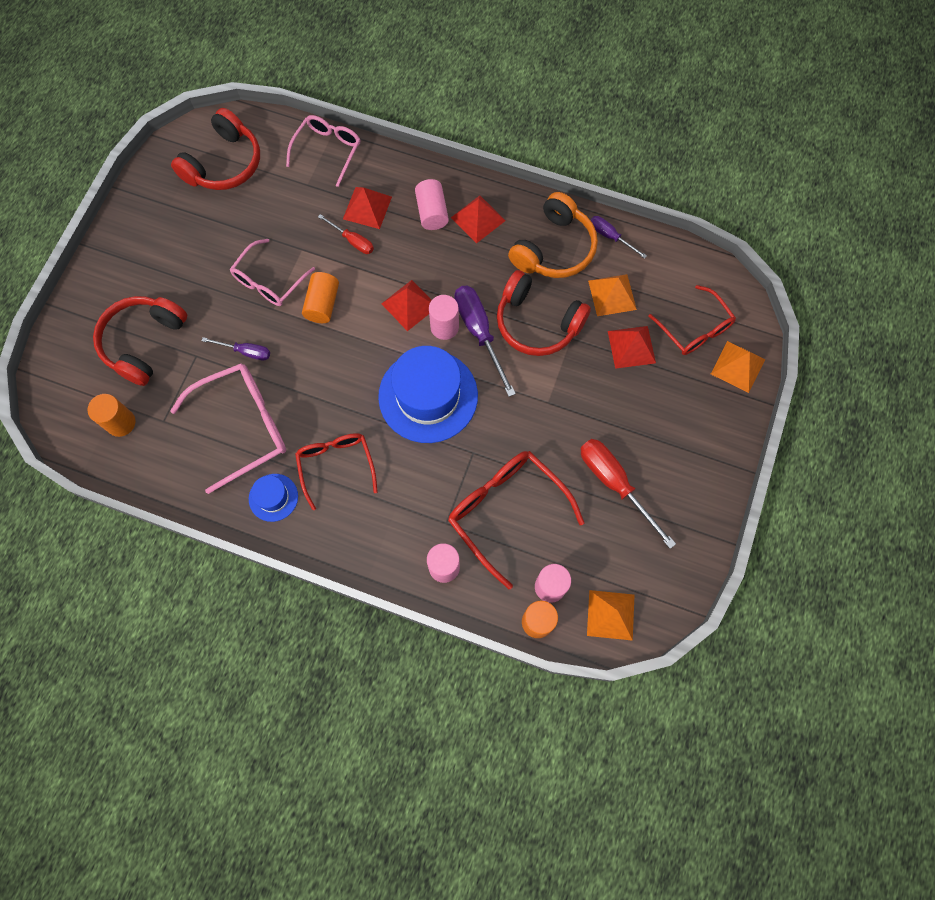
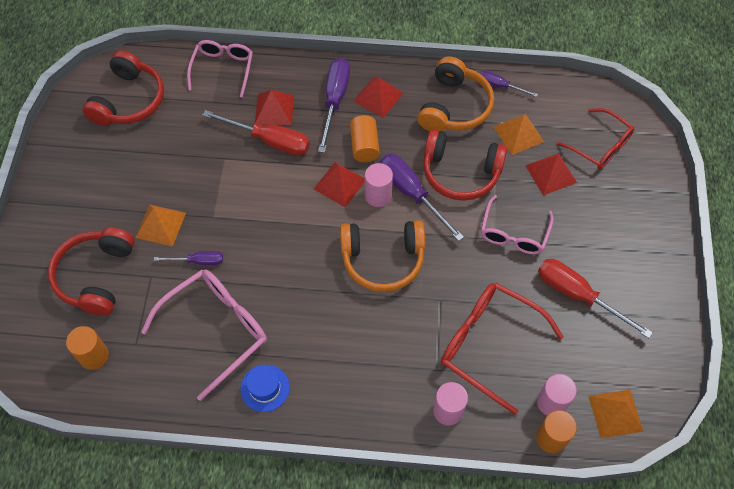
camera: 15 degrees left, 10 degrees down
pink glasses [230,239,315,306] -> pink glasses moved to [481,195,554,255]
red glasses [295,433,378,511] -> none
orange cylinder [302,272,339,323] -> orange cylinder moved to [350,115,380,162]
red screwdriver [318,214,374,254] -> red screwdriver [202,110,310,155], size x1.78
blue hat [378,346,478,443] -> orange headphones [340,220,425,292]
pink cylinder [415,179,449,230] -> purple screwdriver [318,58,350,153]
orange pyramid [711,341,765,393] -> orange pyramid moved to [135,204,186,247]

